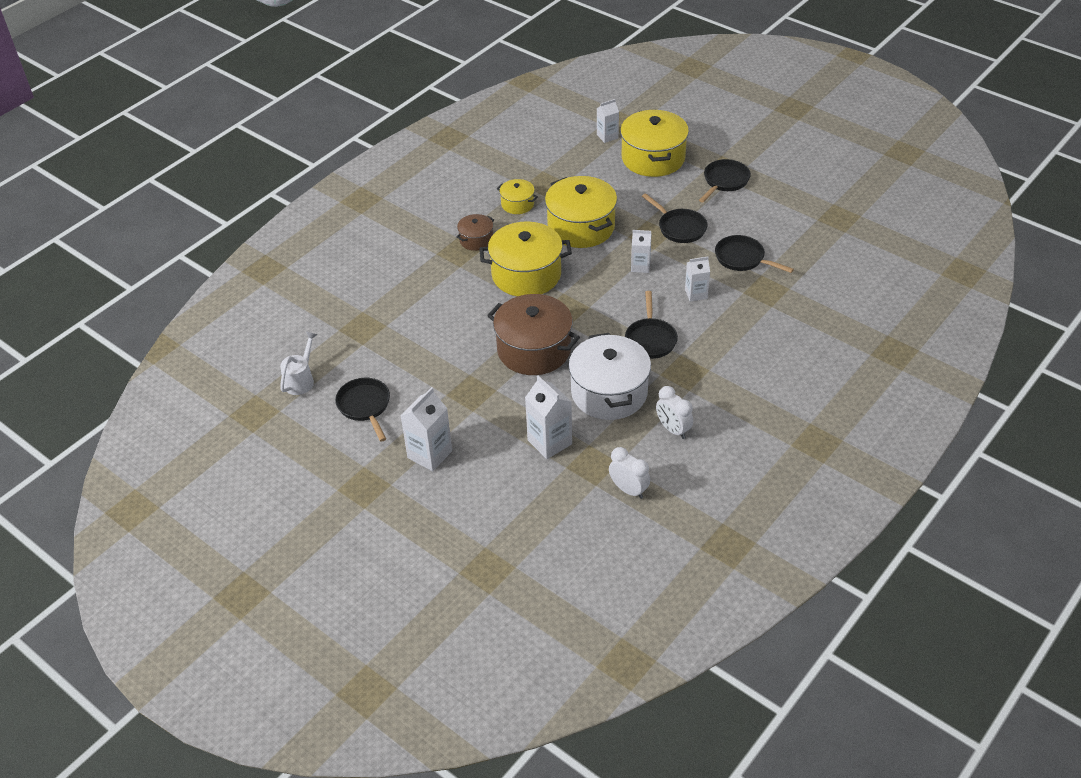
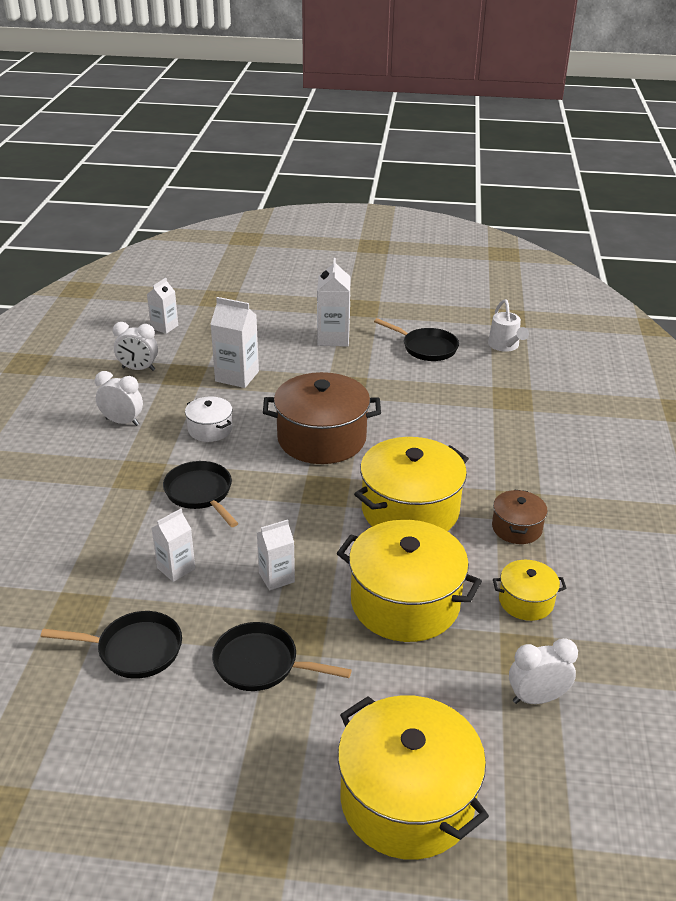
camera: 145 degrees right, 10 degrees down
white pot [568,333,651,420] -> white pot [185,397,232,442], size x0.50
white carton [597,99,619,143] -> white carton moved to [147,278,178,334]
black pan [699,159,751,203] -> none
none -> white clock [509,638,578,704]

